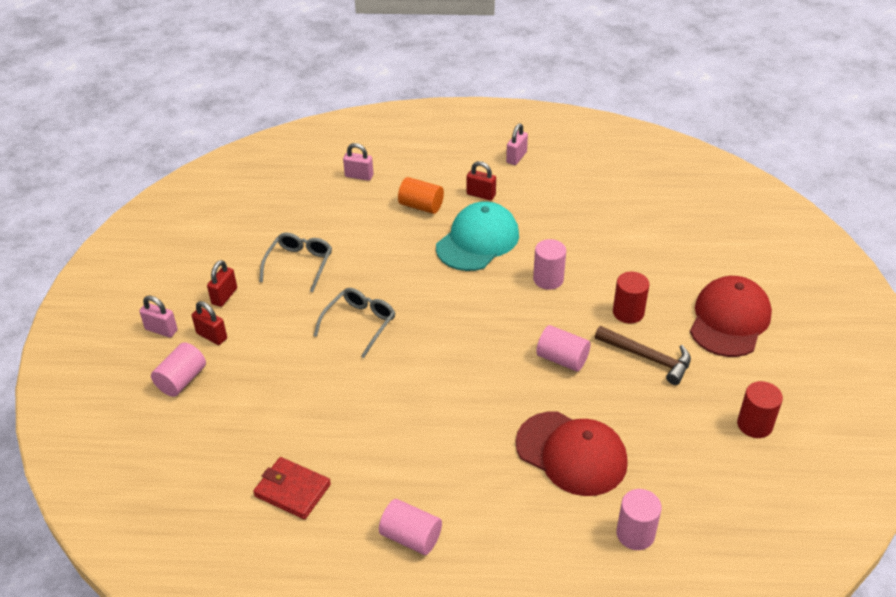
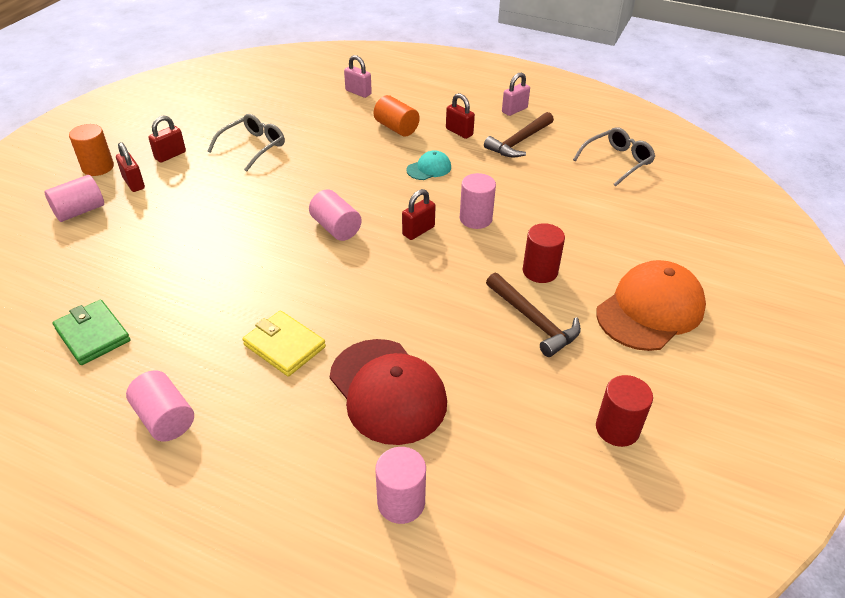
camera: 20 degrees right, 0 degrees up
pink padlock [139,296,178,338] -> orange cylinder [69,124,114,176]
red wallet [253,457,331,519] -> green wallet [52,300,130,365]
grey glasses [314,288,395,358] -> grey glasses moved to [573,127,655,186]
turquoise cap [436,202,519,271] -> turquoise cap [406,150,451,180], size x0.48
pink cylinder [536,325,591,372] -> pink cylinder moved to [309,189,362,241]
red cap [690,276,772,357] -> orange cap [596,260,706,351]
none -> yellow wallet [242,311,326,376]
none -> red padlock [402,189,436,240]
none -> brown hammer [484,112,554,158]

